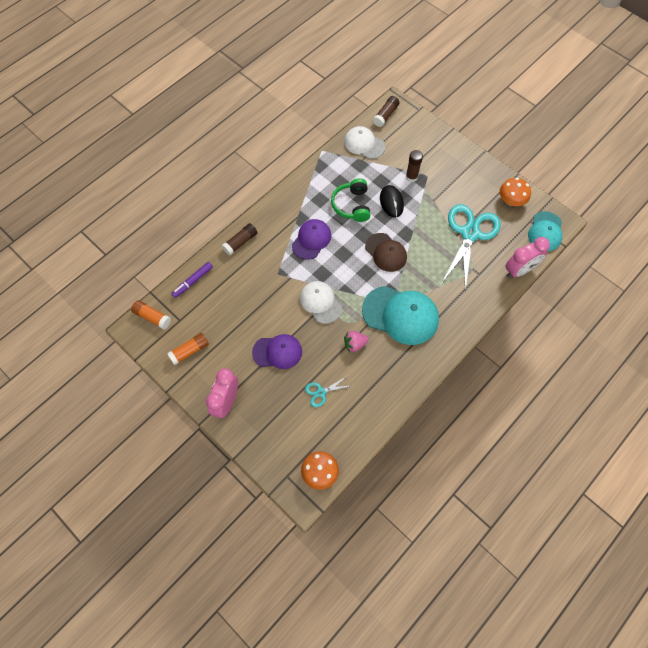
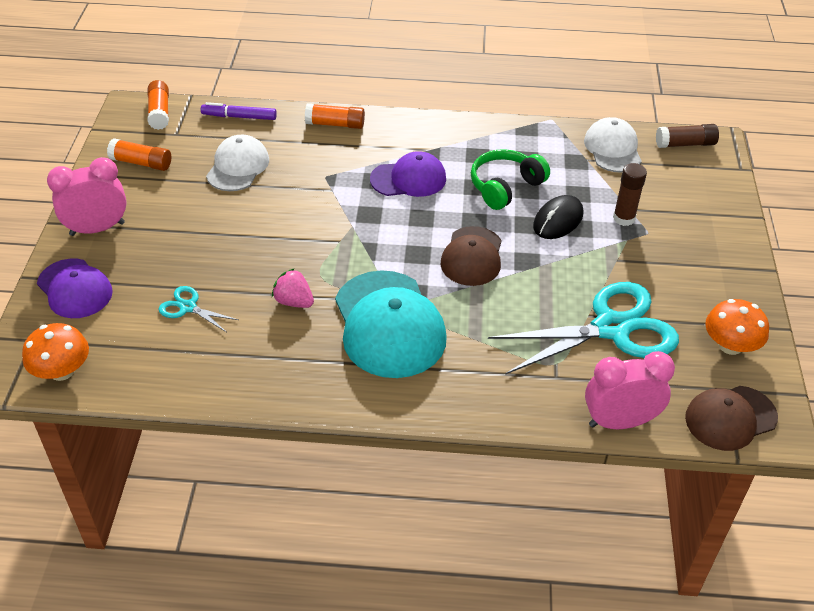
camera: 50 degrees right, 20 degrees down
brown glue stick [222,223,258,255] -> orange glue stick [305,103,365,129]
purple cap [252,334,302,369] -> purple cap moved to [37,259,113,318]
white cap [300,281,342,324] -> white cap moved to [206,135,269,191]
pink clock [505,237,550,278] -> pink clock turned 150 degrees clockwise [585,351,675,429]
turquoise cap [528,211,562,251] -> brown cap [685,386,778,451]

